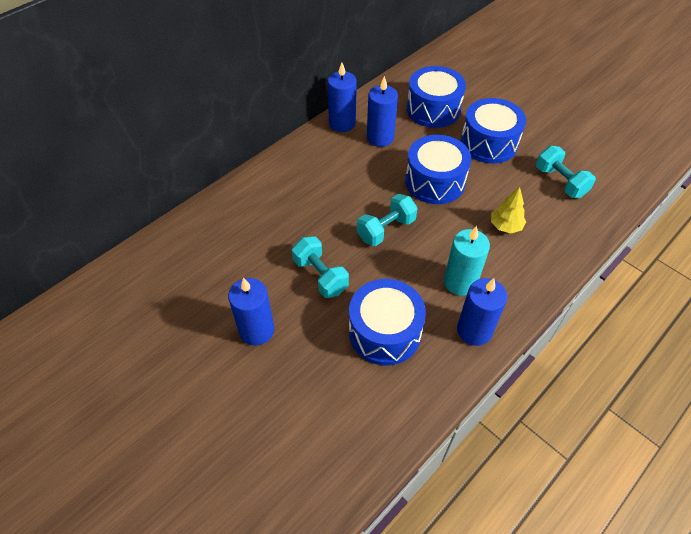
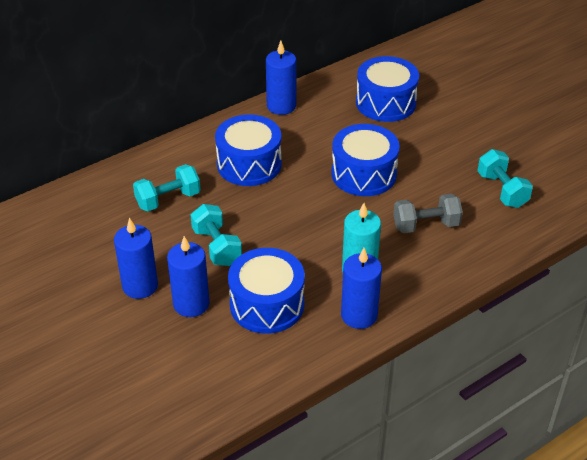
camera: 10 degrees right, 10 degrees down
turquoise dumbbell [357,194,418,246] -> turquoise dumbbell moved to [133,164,201,211]
blue candle [367,76,398,147] -> blue candle moved to [167,236,210,317]
blue drum [461,98,526,163] -> blue drum moved to [215,114,282,186]
yellow tree [491,187,526,234] -> grey dumbbell [393,193,463,234]

